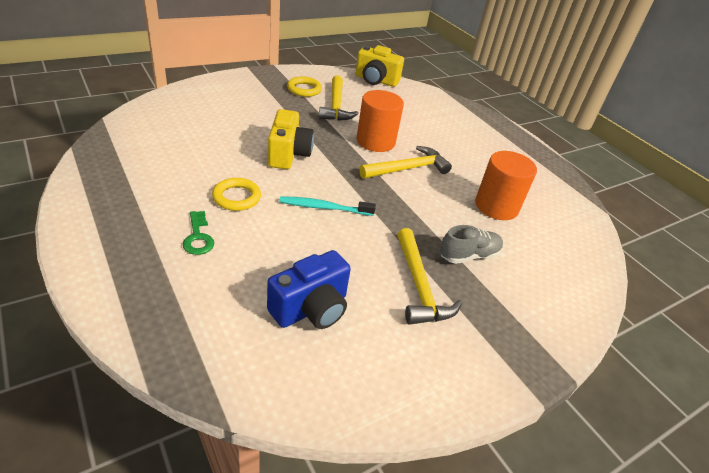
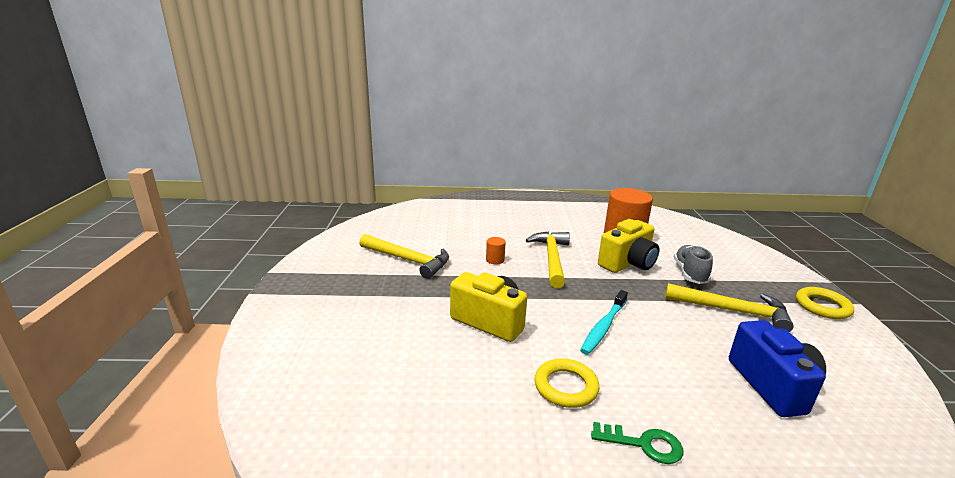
camera: 55 degrees left, 15 degrees down
yellow ring [287,76,322,97] -> yellow ring moved to [796,287,854,319]
yellow camera [355,45,404,87] -> yellow camera moved to [598,219,659,273]
orange cylinder [356,90,404,152] -> orange cylinder [486,237,506,264], size x0.42

